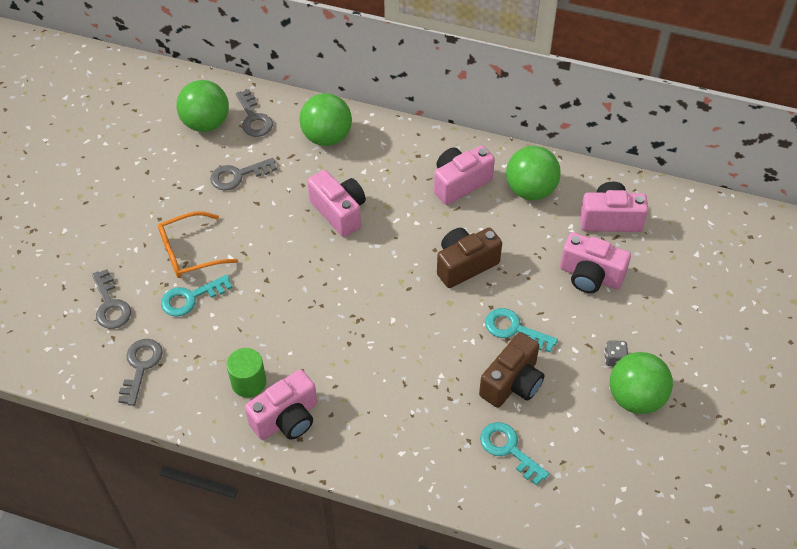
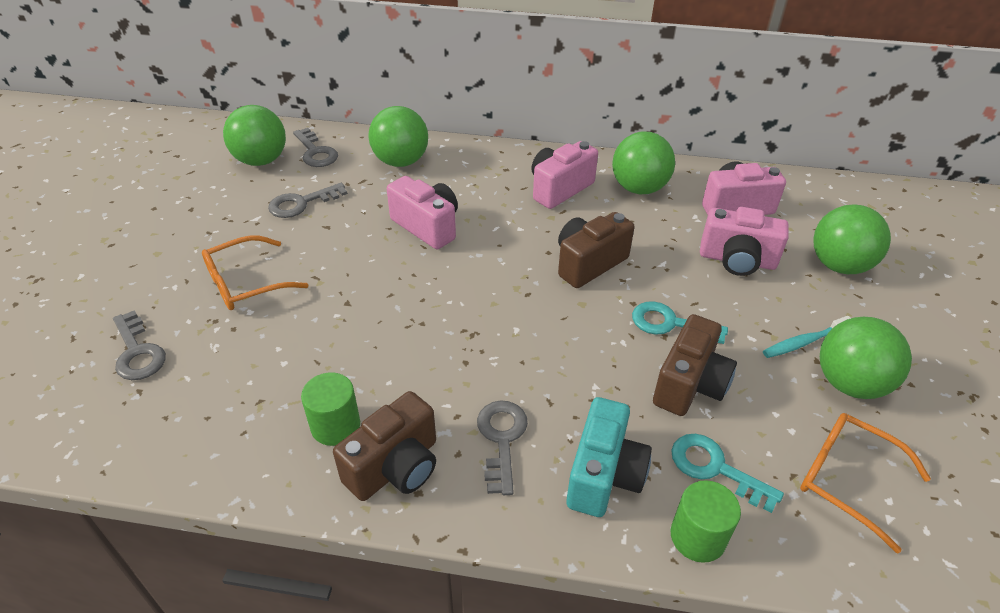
camera: 10 degrees left, 10 degrees down
grey key [118,339,163,406] -> grey key moved to [477,401,528,495]
turquoise key [161,275,233,317] -> none
pink camera [245,370,317,440] -> brown camera [333,391,436,501]
grey dice [604,341,628,366] -> turquoise toothbrush [763,316,851,358]
none -> turquoise camera [566,397,652,517]
none -> green cylinder [671,480,741,563]
none -> orange glasses [800,413,931,554]
none -> green ball [813,204,891,274]

